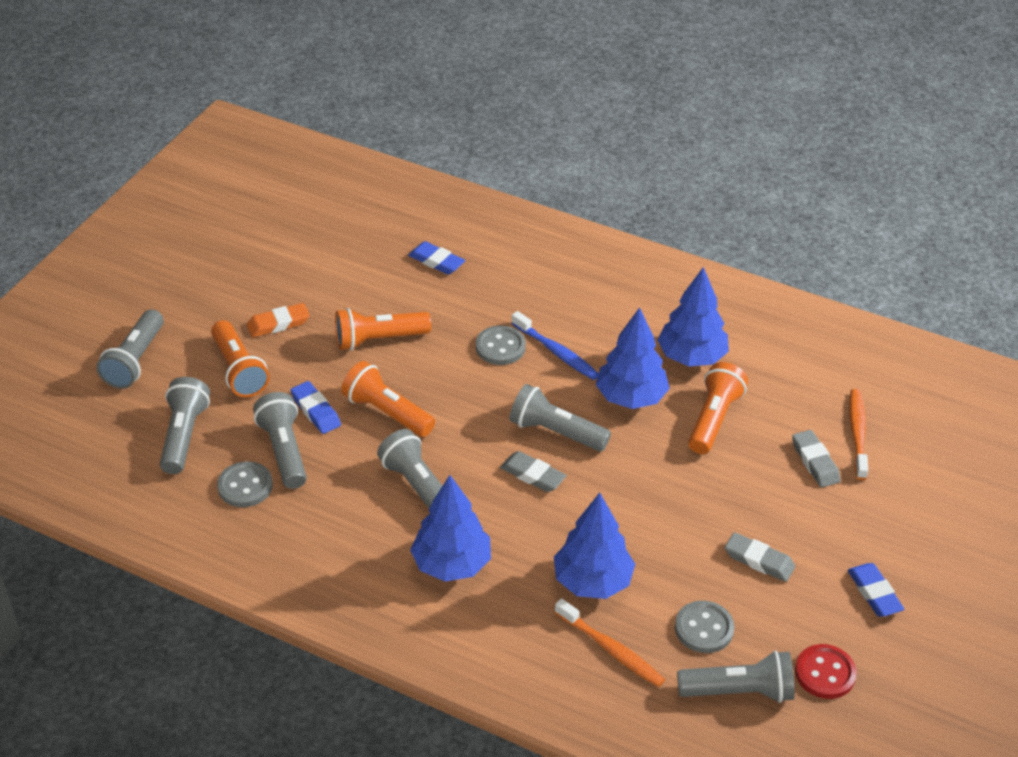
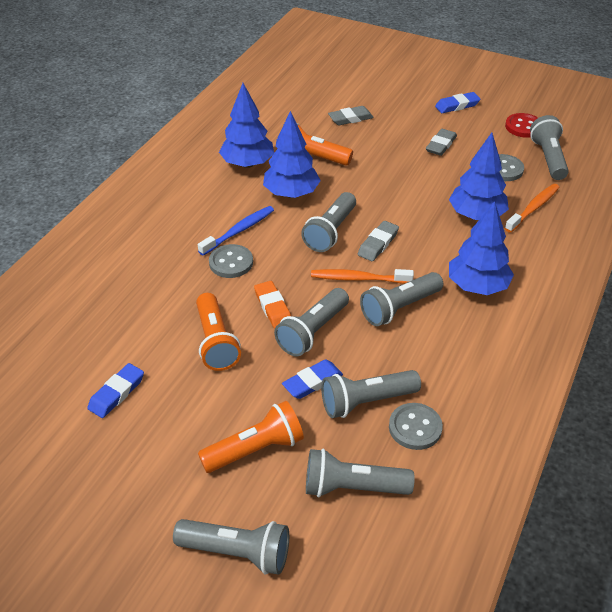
camera: 90 degrees left, 0 degrees up
orange eraser [247,303,309,337] -> orange eraser moved to [254,281,291,329]
orange flashlight [341,361,435,437] -> grey flashlight [274,288,349,356]
blue eraser [408,241,465,275] -> blue eraser moved to [87,363,144,418]
orange toothbrush [849,389,868,480] -> orange toothbrush moved to [311,269,414,284]

